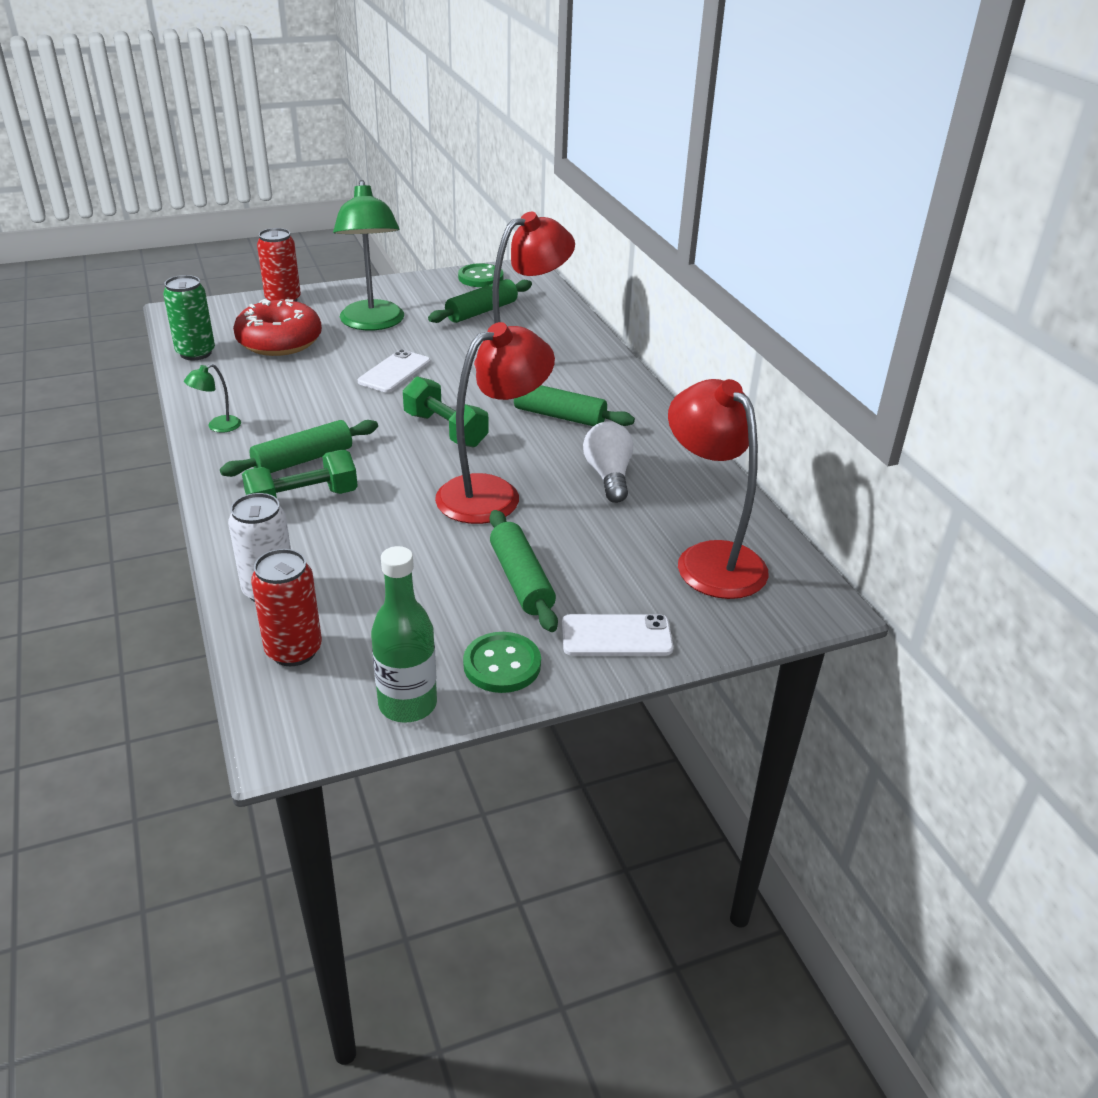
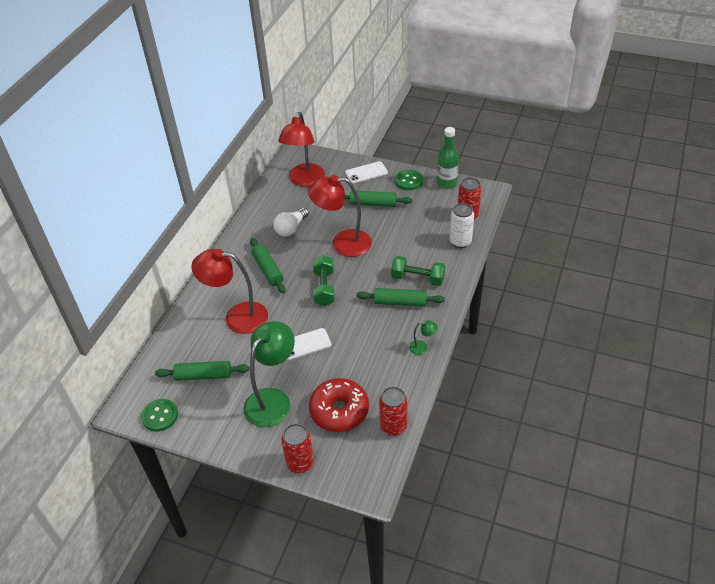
camera: 135 degrees left, 10 degrees up
green can [163,275,215,360] -> red can [379,387,408,436]
green rolling pin [490,510,558,632] -> green rolling pin turned 75 degrees clockwise [344,191,412,207]
white phone [562,614,673,656] -> white phone turned 60 degrees counterclockwise [345,161,388,184]

